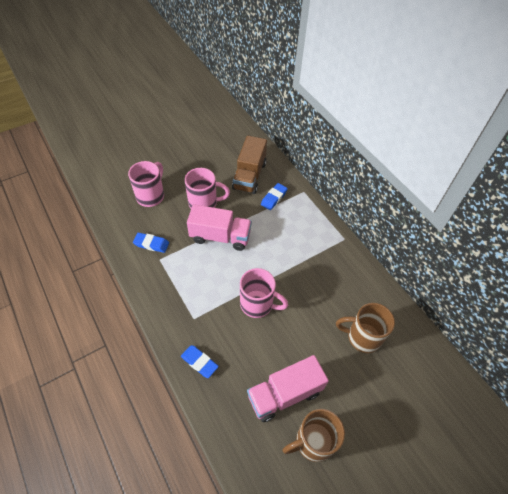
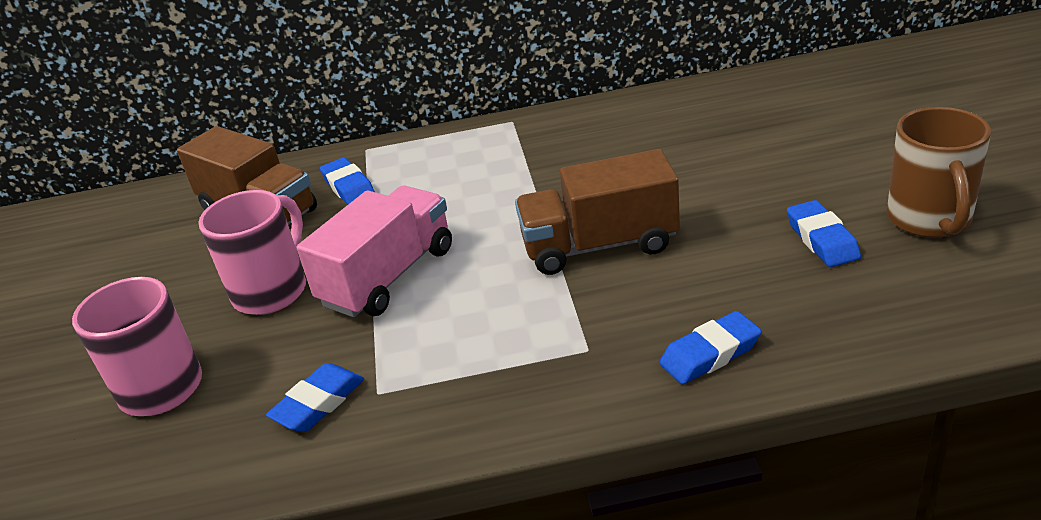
camera: 60 degrees left, 20 degrees down
pink mug [240,268,288,318] -> brown truck [515,149,680,275]
pink truck [247,355,329,422] -> blue eraser [787,200,861,267]
brown mug [336,303,395,353] -> none

